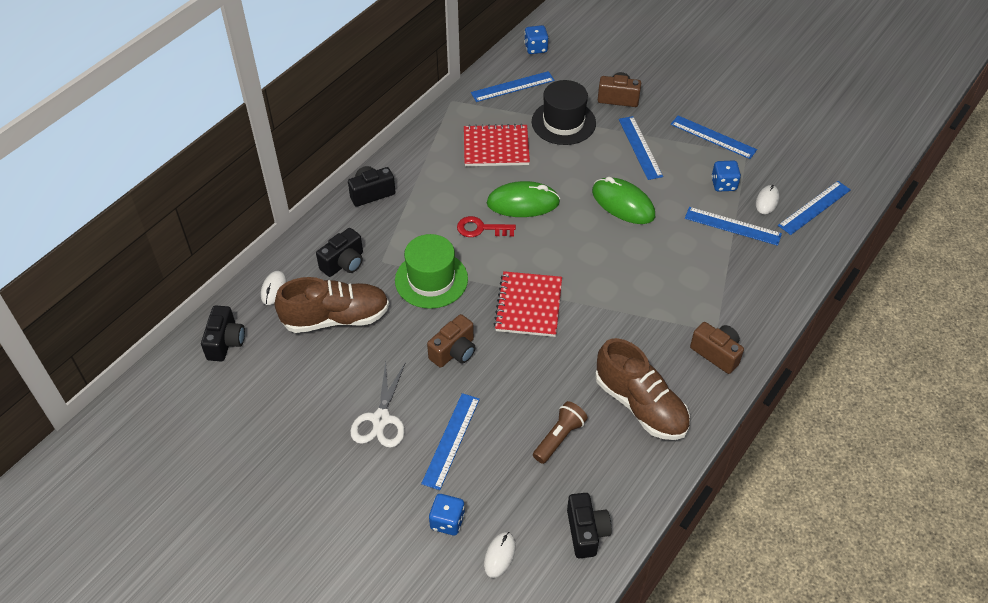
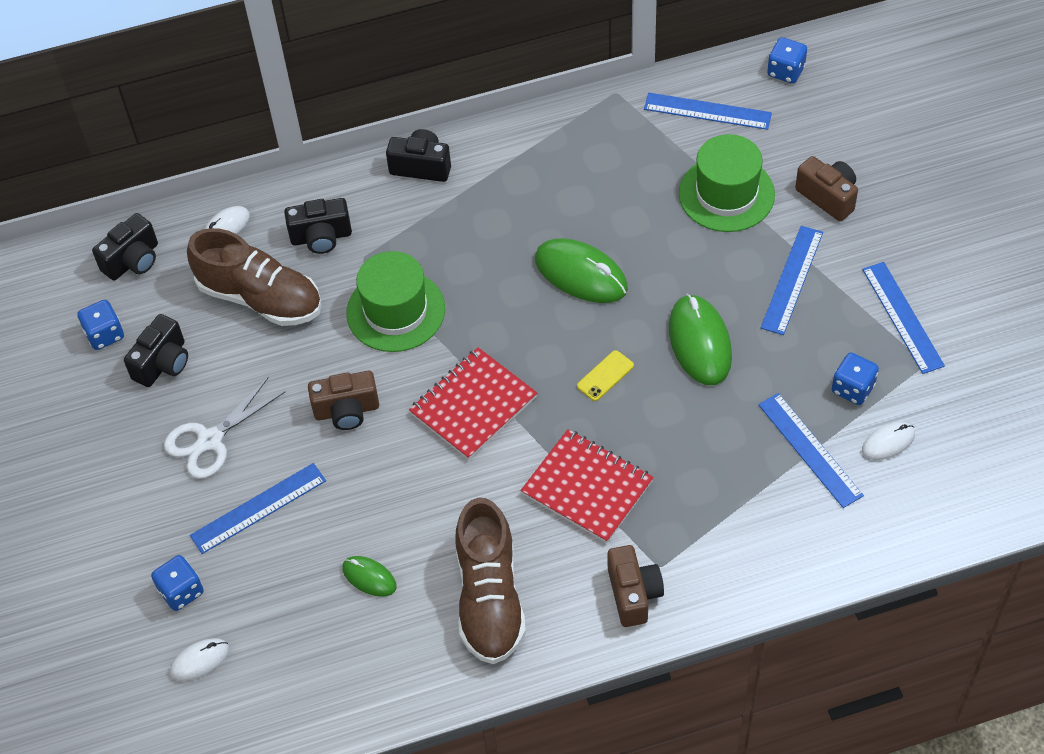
camera: 40 degrees right, 5 degrees up
red key [457,216,516,237] -> none
red notebook [464,124,530,166] -> red notebook moved to [521,429,654,543]
black hat [532,80,596,145] -> green hat [679,134,775,232]
brown flashlight [533,401,588,464] -> green mouse [342,556,397,597]
black camera [567,493,611,558] -> black camera moved to [124,314,188,387]
blue ruler [778,181,851,235] -> none
none -> blue dice [77,300,124,350]
none -> yellow phone [577,350,634,401]

